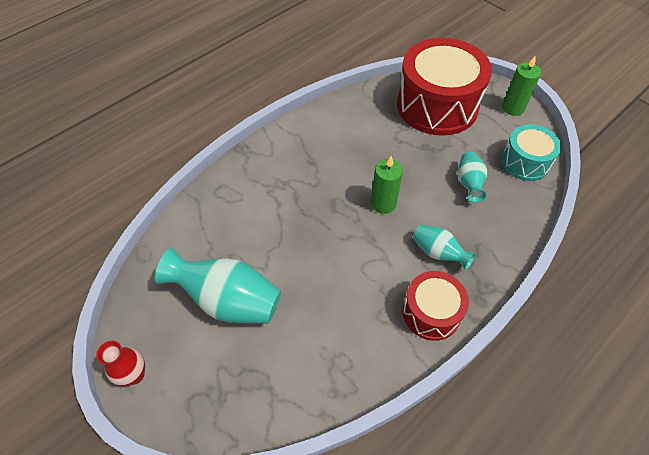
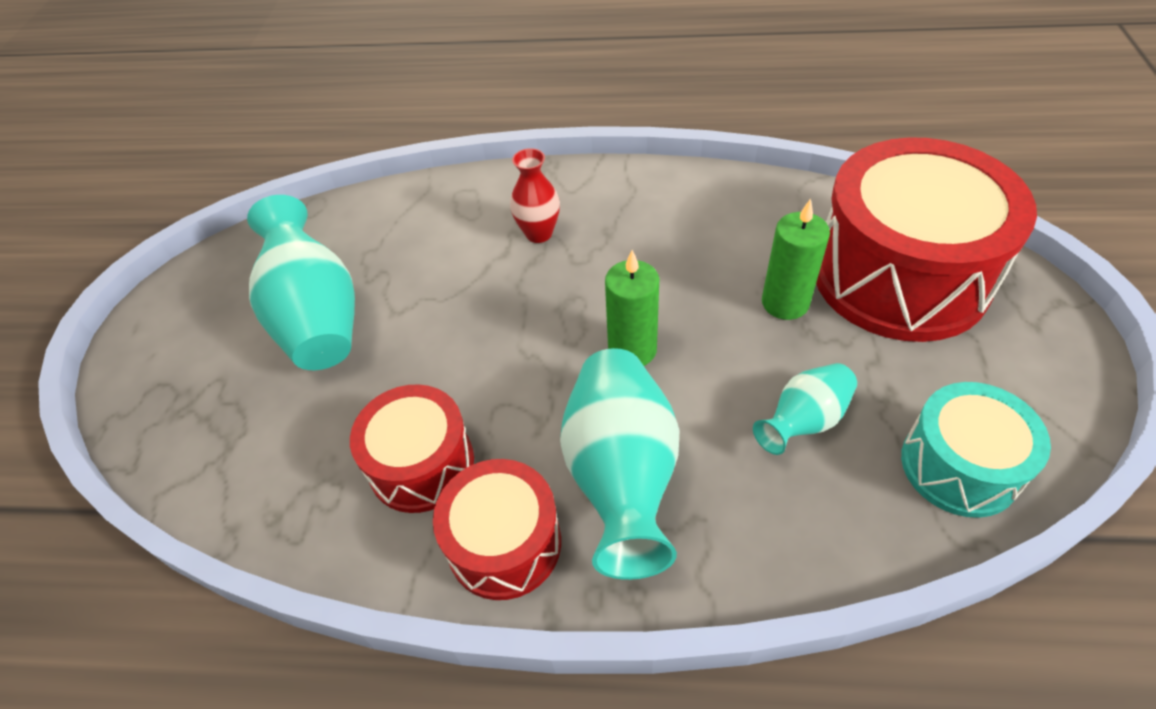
camera: 50 degrees right, 5 degrees down
red vase [96,341,145,386] -> red vase moved to [510,148,560,243]
turquoise vase [413,224,476,270] -> turquoise vase [560,348,679,580], size x1.81
green candle [502,55,541,116] -> green candle moved to [762,199,830,320]
none -> red drum [350,384,474,513]

